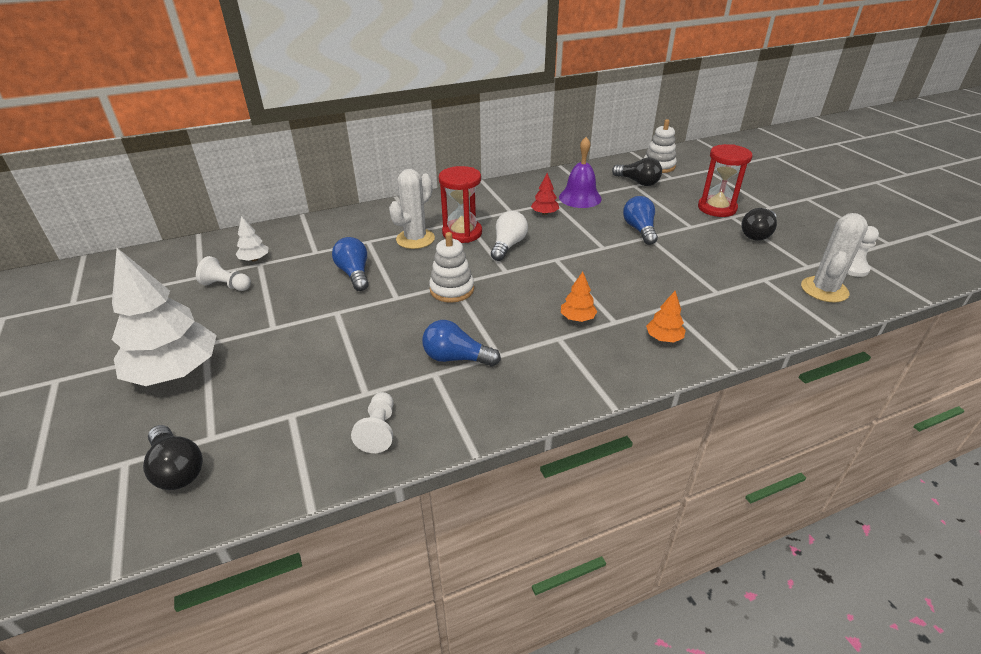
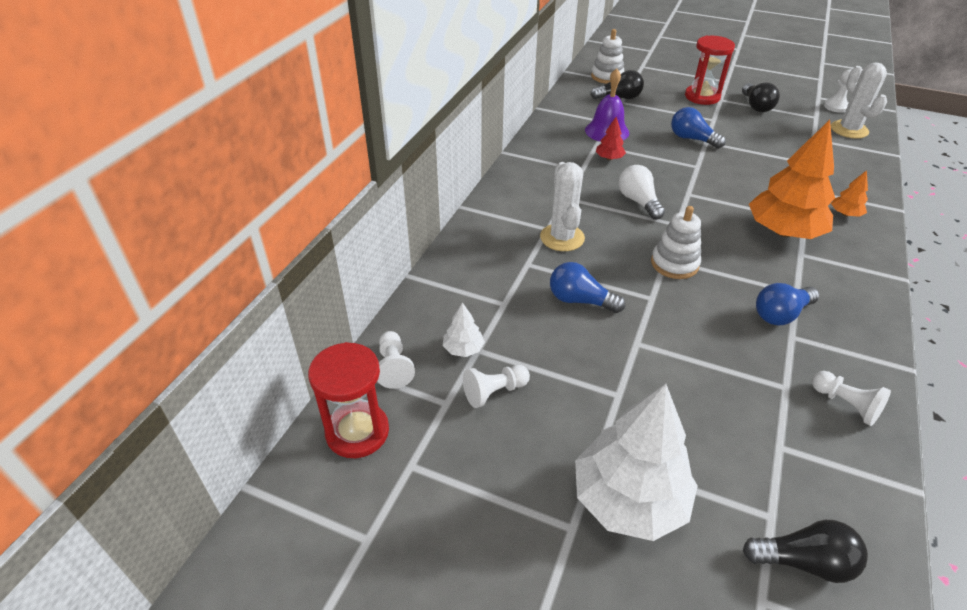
camera: 45 degrees left, 5 degrees up
red hourglass [439,166,482,243] -> red hourglass moved to [308,342,389,458]
orange tree [561,272,597,322] -> orange tree [749,120,835,239], size x2.31
none -> white pawn [377,331,415,389]

